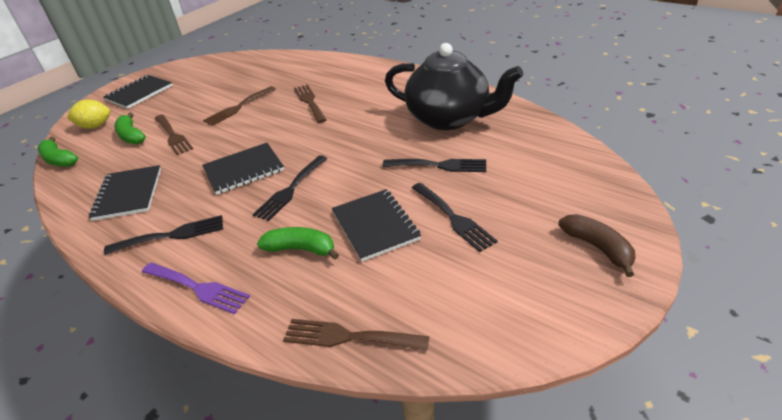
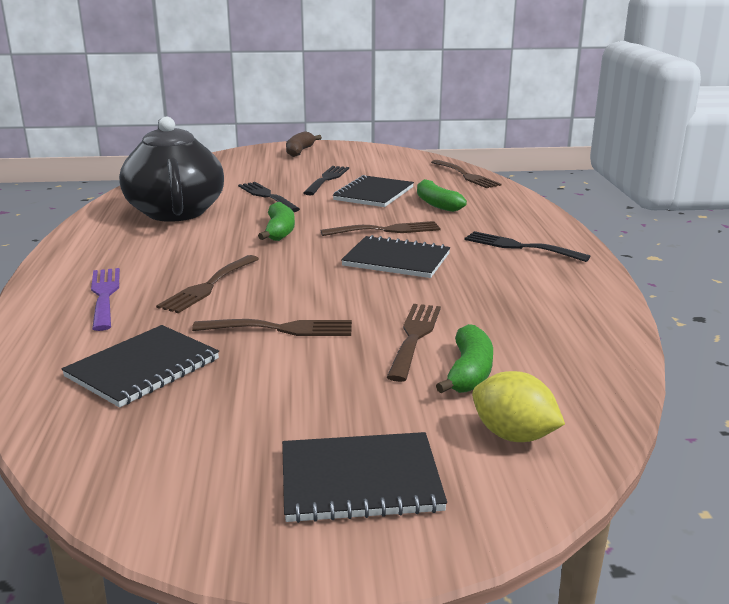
camera: 135 degrees left, 15 degrees down
green banana [38,137,78,167] -> green banana moved to [258,202,295,241]
black notebook [88,165,161,221] -> black notebook moved to [62,325,219,407]
purple fork [142,263,250,314] -> purple fork moved to [91,268,120,331]
black fork [253,155,328,221] -> brown fork [320,221,441,236]

